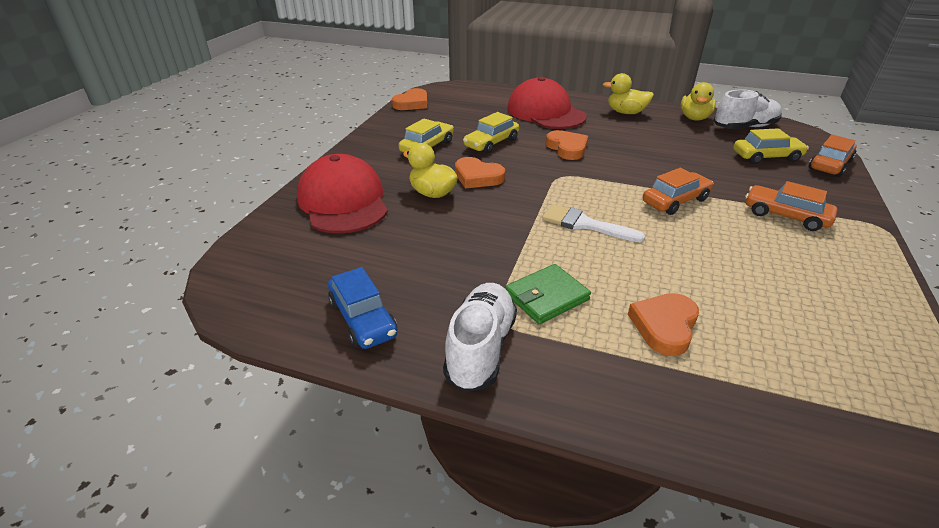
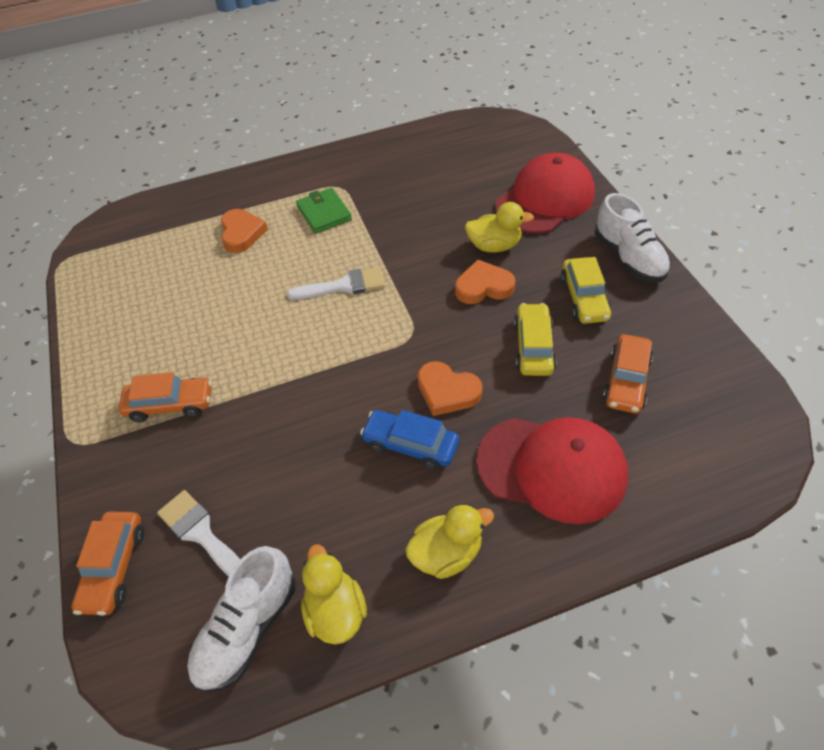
camera: 145 degrees right, 15 degrees up
red cap [297,154,388,233] -> red cap turned 75 degrees counterclockwise [495,153,595,233]
blue car [328,267,397,349] -> blue car moved to [360,410,459,470]
orange heart [392,88,427,110] -> none
white shoe [443,283,517,392] -> white shoe moved to [595,193,671,282]
green wallet [505,264,591,324] -> green wallet turned 45 degrees counterclockwise [296,188,352,234]
orange car [643,168,713,215] -> orange car moved to [603,334,653,413]
yellow car [733,128,809,164] -> white brush [157,490,241,577]

